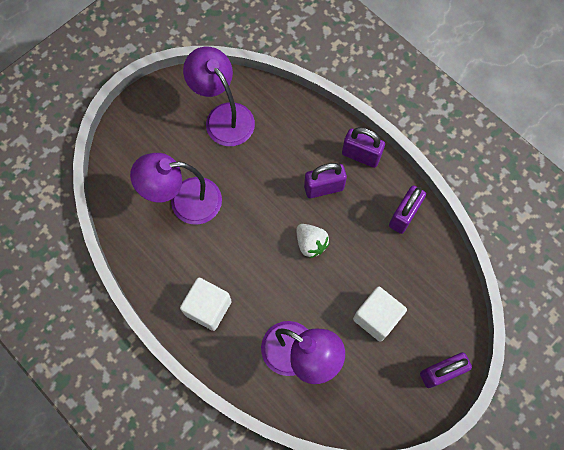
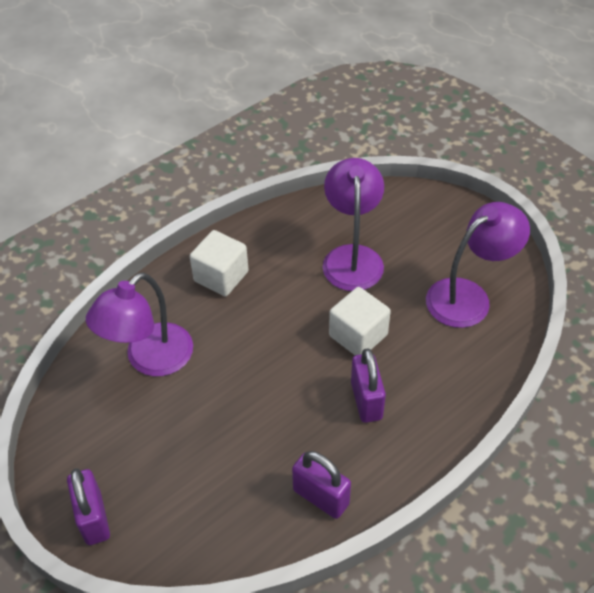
camera: 95 degrees right, 20 degrees down
white strawberry [296,224,330,258] -> none
purple padlock [342,127,385,168] -> none
white cube [353,287,407,342] -> white cube moved to [329,287,391,355]

